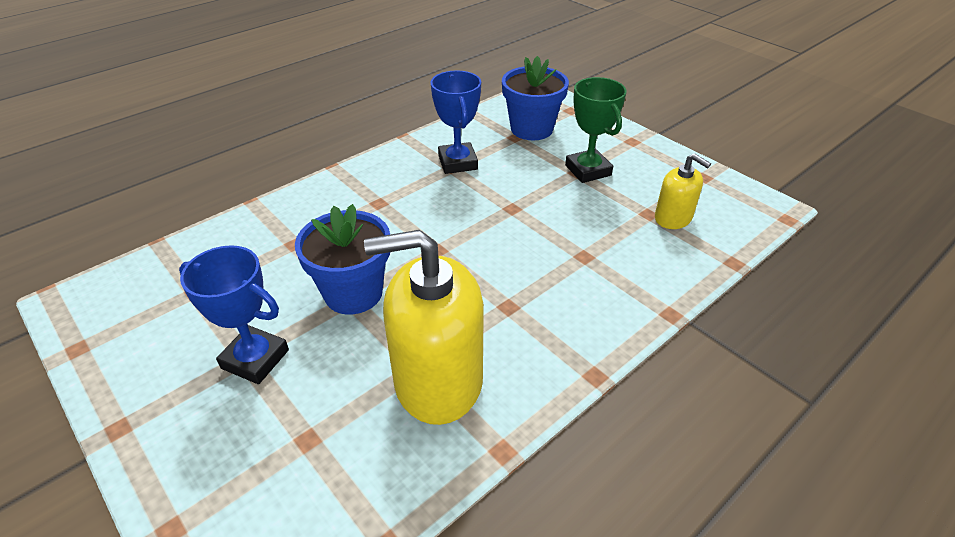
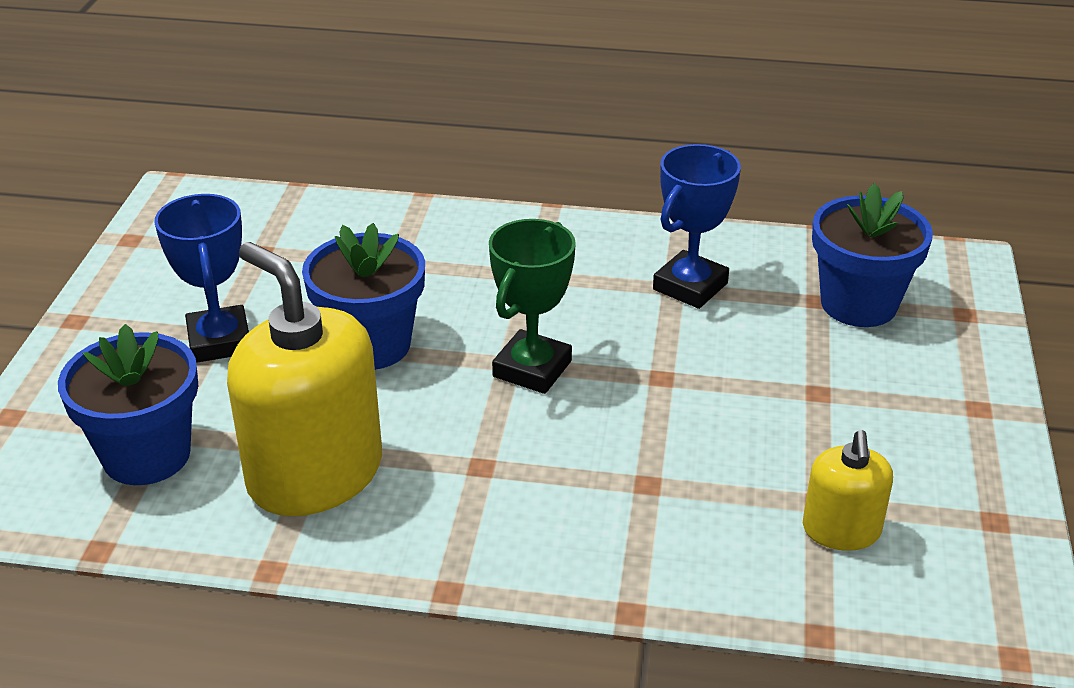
camera: 50 degrees right, 5 degrees down
green trophy [565,77,626,183] -> green trophy moved to [489,219,576,394]
none -> blue flower pot [58,324,198,485]

